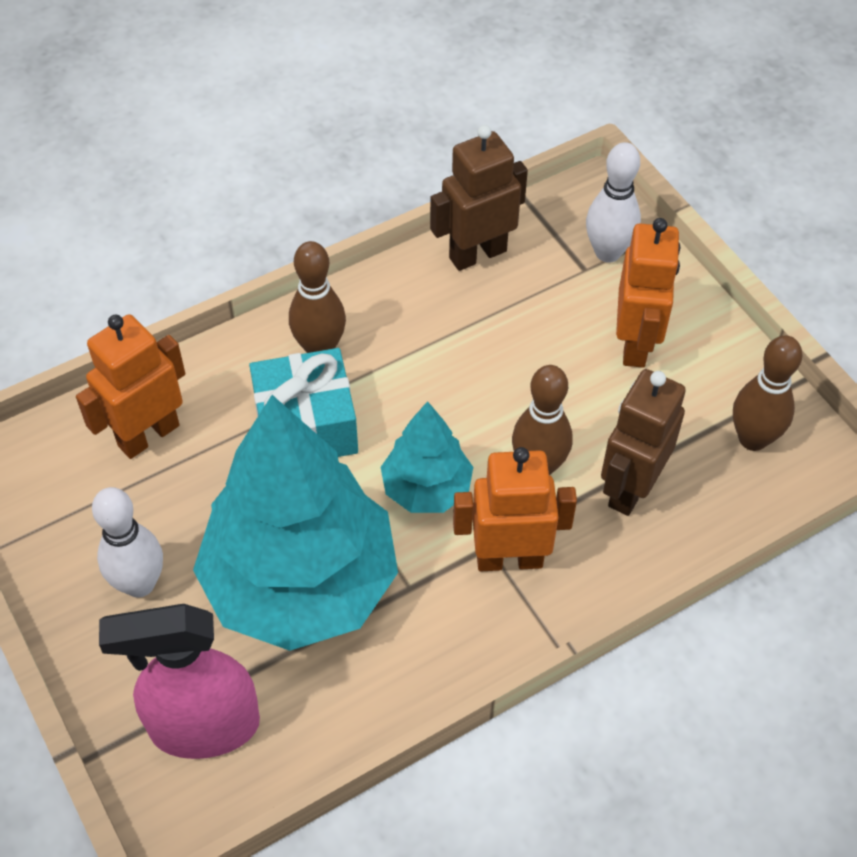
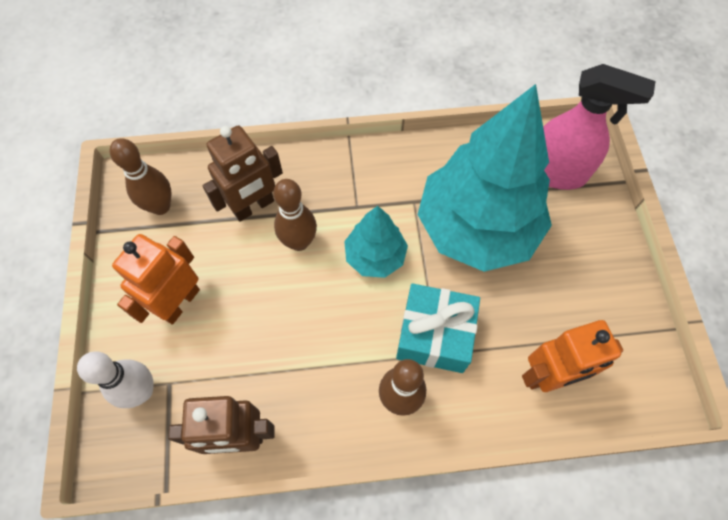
camera: 155 degrees left, 10 degrees up
white bowling pin [92,487,163,598] -> none
orange robot [453,447,577,571] -> none

